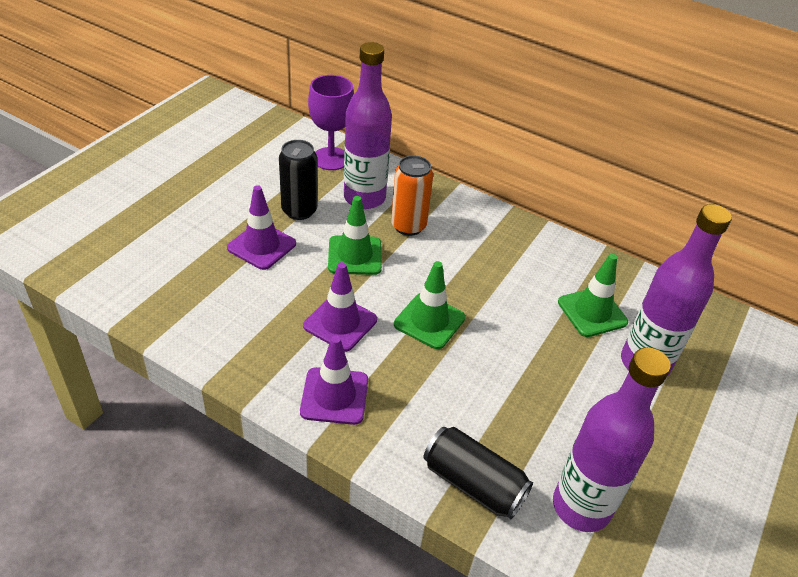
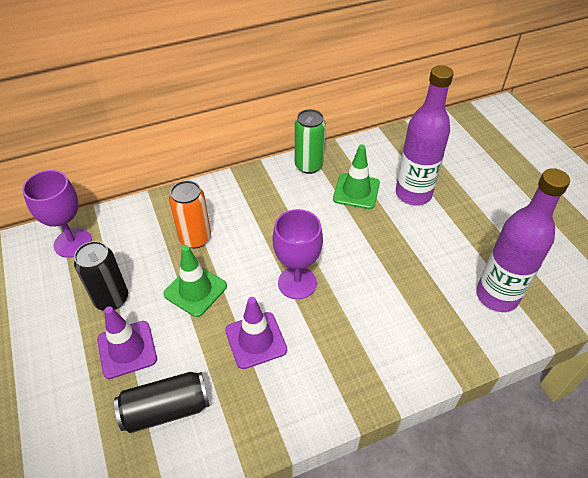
camera: 50 degrees left, 5 degrees up
purple traffic cone [300,336,368,425] -> none
purple bottle [344,42,392,209] -> none
green traffic cone [394,261,465,349] -> purple goblet [273,209,323,299]
black can [424,427,533,519] -> black can moved to [114,372,210,433]
none -> green can [295,109,326,174]

